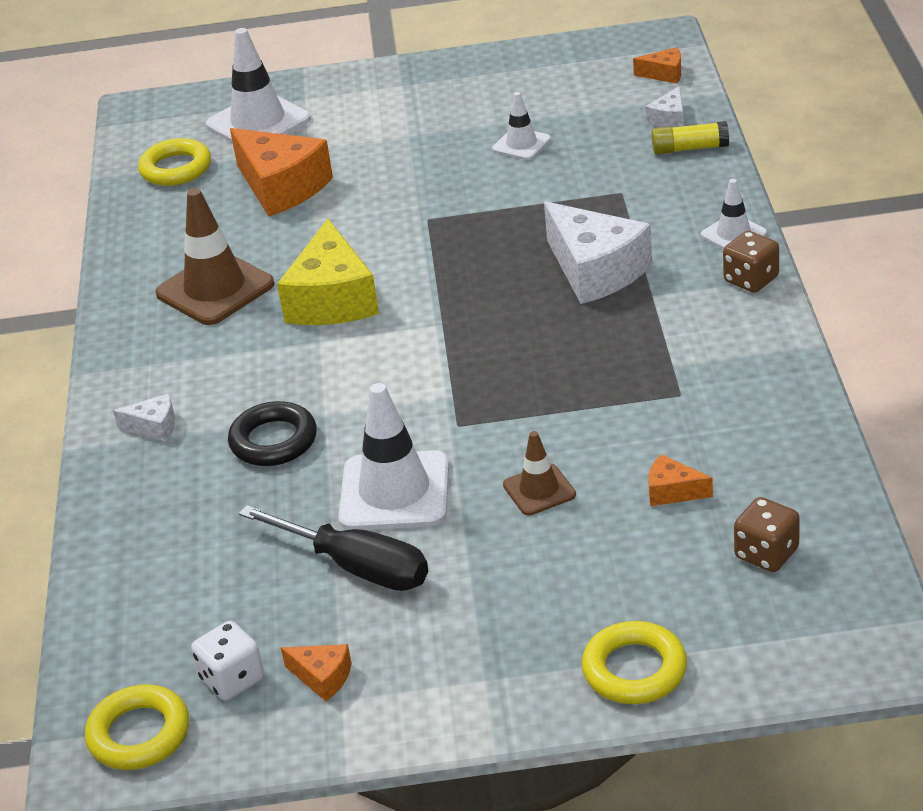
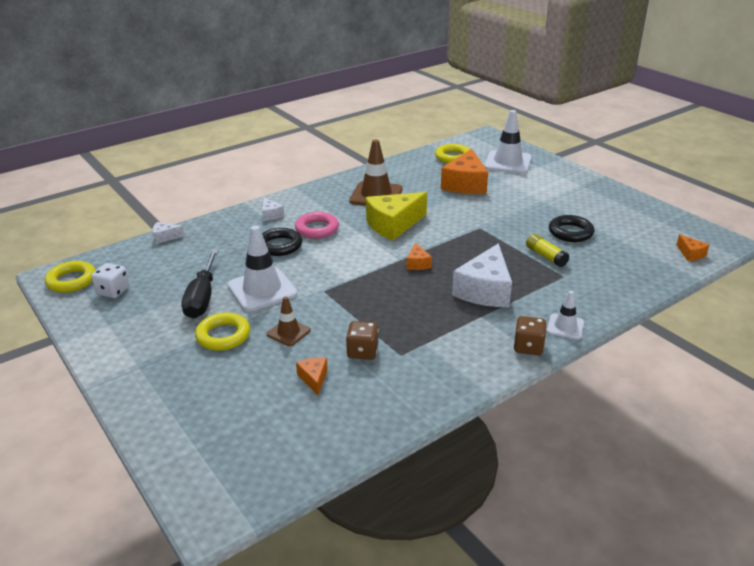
camera: 55 degrees right, 5 degrees down
orange cheese [281,644,352,701] -> orange cheese moved to [407,243,432,270]
white traffic cone [492,92,551,160] -> black ring [549,215,594,242]
yellow ring [582,621,687,704] -> yellow ring moved to [195,313,250,351]
white cheese [646,86,684,128] -> white cheese moved to [153,222,185,244]
yellow glue stick [652,121,729,154] -> yellow glue stick moved to [526,234,570,267]
brown dice [734,497,800,572] -> brown dice moved to [346,321,379,360]
none -> pink ring [295,212,339,239]

